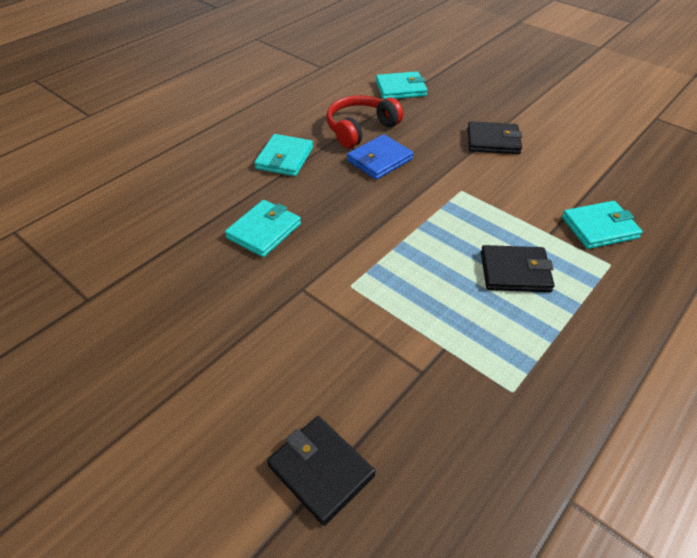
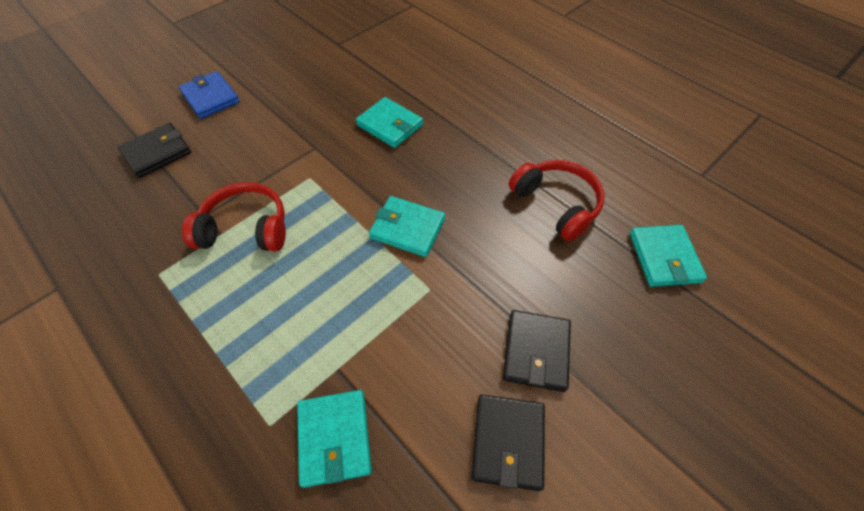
camera: 95 degrees right, 10 degrees up
turquoise wallet [254,134,313,176] -> turquoise wallet moved to [369,196,445,257]
blue wallet [347,134,413,180] -> blue wallet moved to [179,71,240,119]
black wallet [481,245,555,292] -> black wallet moved to [472,395,545,491]
none -> red headphones [182,182,286,251]

